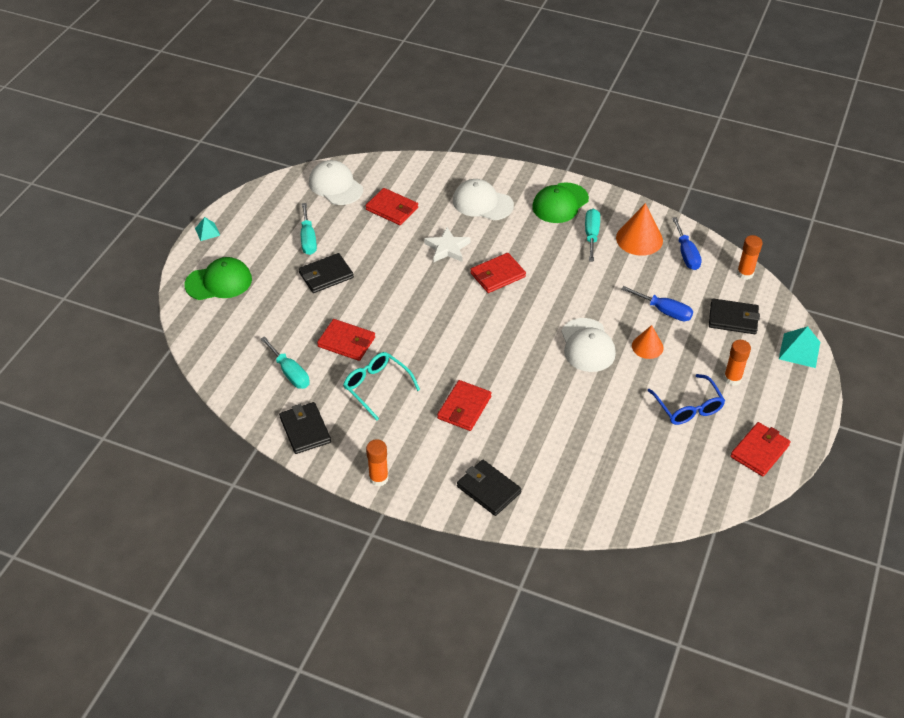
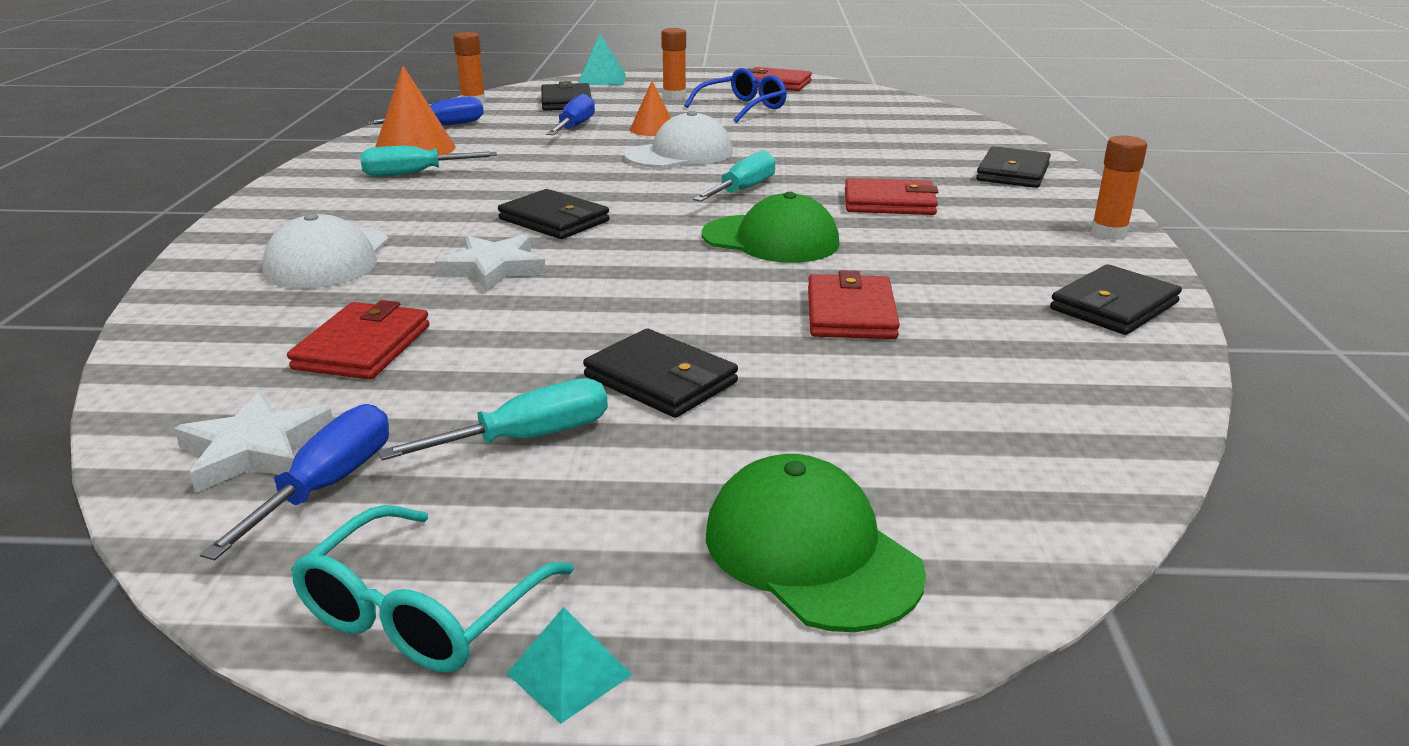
camera: 110 degrees left, 20 degrees down
turquoise screwdriver [261,336,310,389] -> turquoise screwdriver moved to [693,150,776,202]
white cap [309,160,363,205] -> white star [174,392,333,493]
turquoise glasses [344,352,420,420] -> turquoise glasses moved to [291,505,574,672]
red wallet [470,253,526,293] -> black wallet [498,189,610,239]
green cap [532,182,589,223] -> green cap moved to [702,192,840,263]
none -> blue screwdriver [199,404,389,560]

